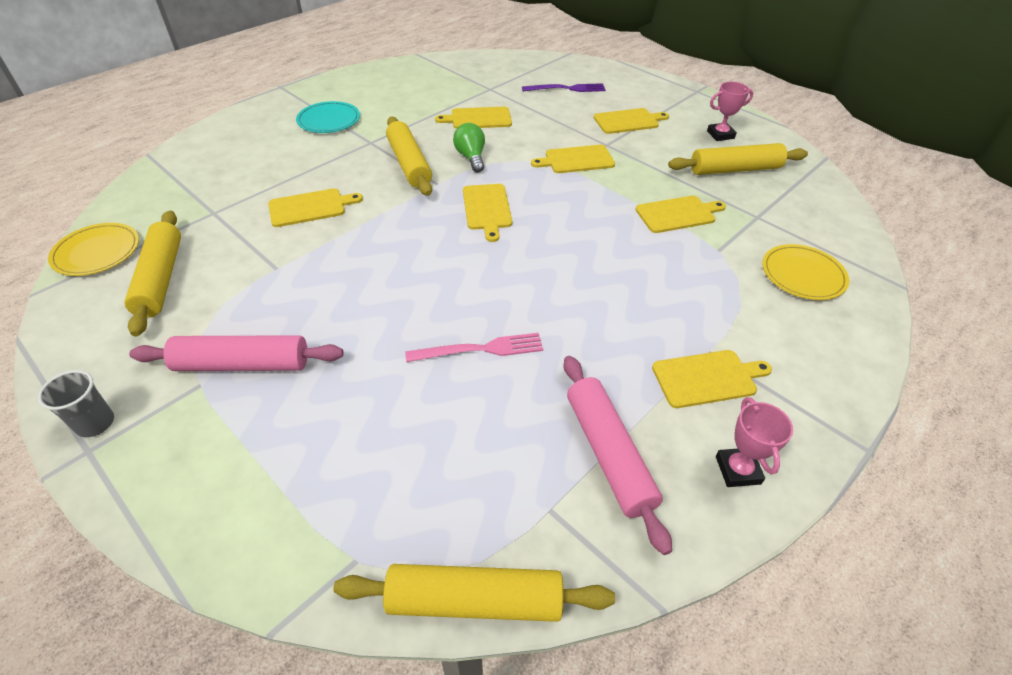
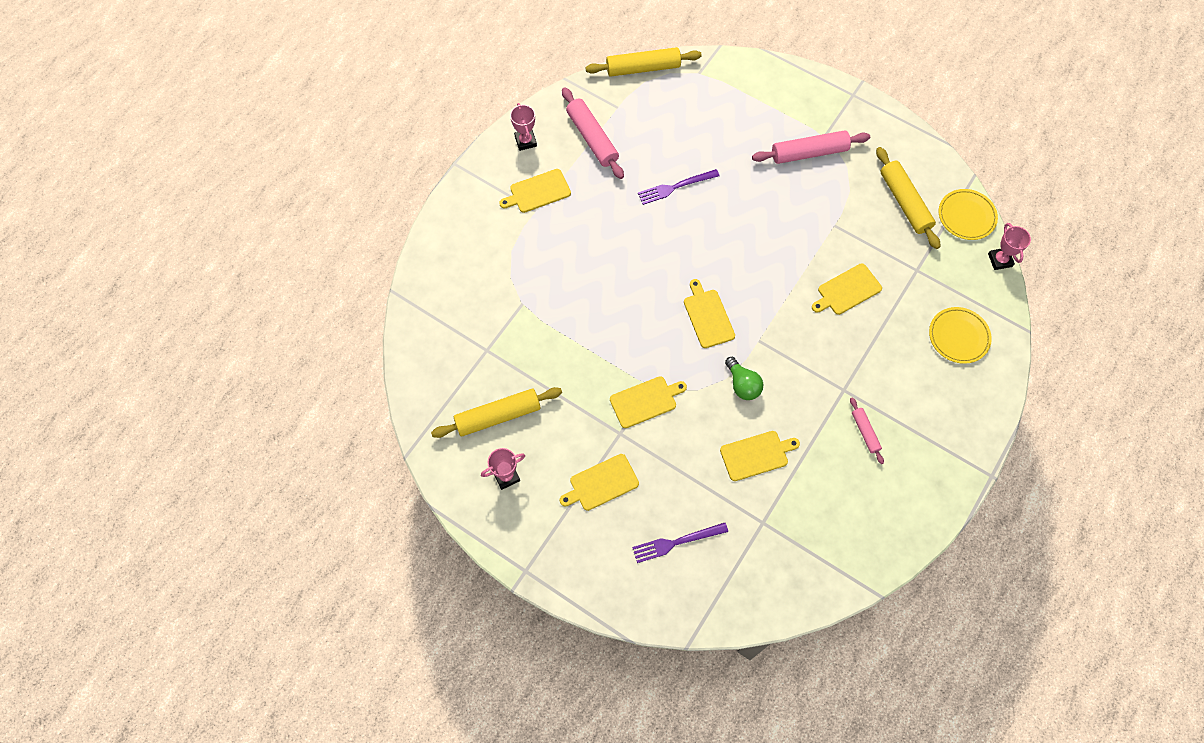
camera: 170 degrees right, 20 degrees up
grey cup [38,370,114,437] -> none
turquoise plate [296,101,360,133] -> none
yellow rolling pin [386,117,432,196] -> none
pink fork [405,333,543,362] -> purple fork [638,169,720,205]
yellow cutting board [635,196,726,233] -> none
yellow plate [762,244,849,300] -> yellow plate moved to [929,307,992,364]
none -> pink rolling pin [850,397,884,464]
none -> pink trophy [988,223,1031,270]

